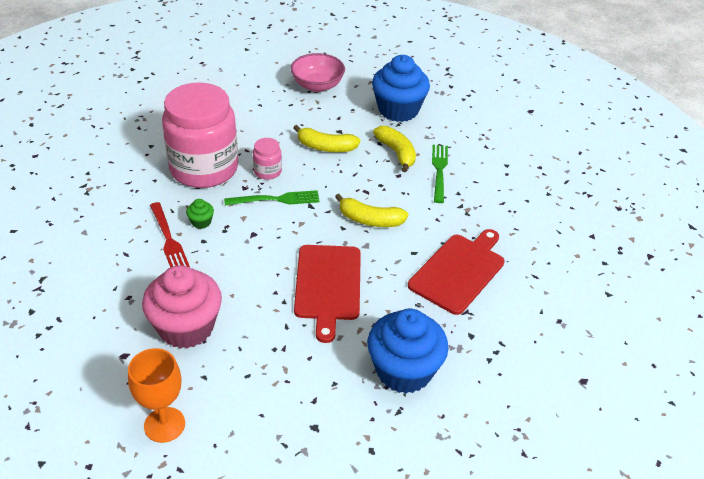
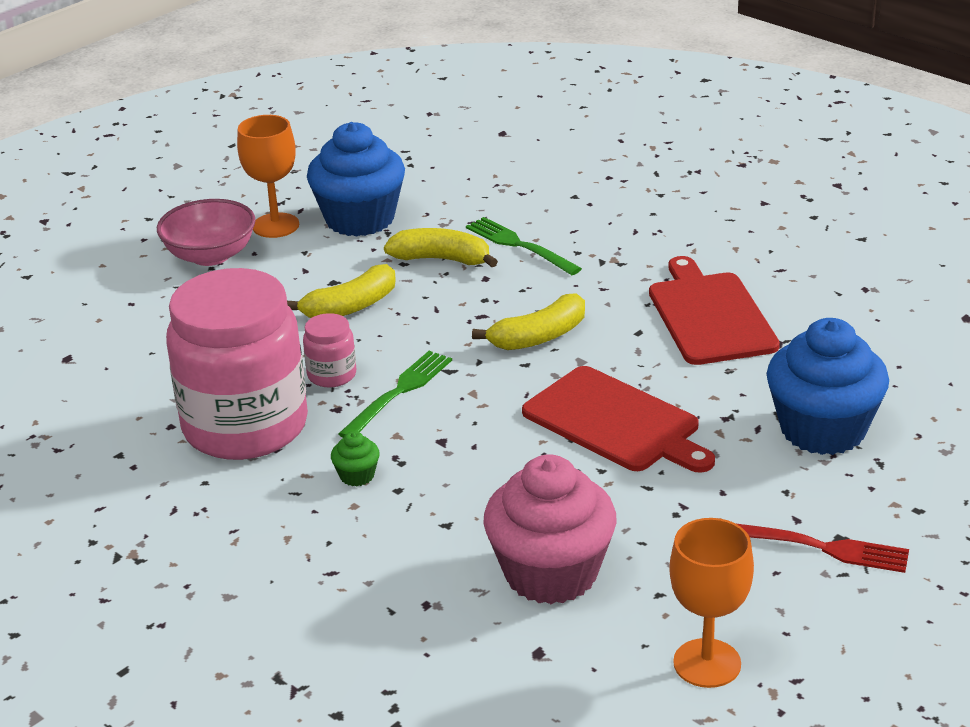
camera: 45 degrees left, 10 degrees down
red fork [150,202,190,267] -> red fork moved to [737,524,909,573]
none -> orange goblet [237,115,299,238]

